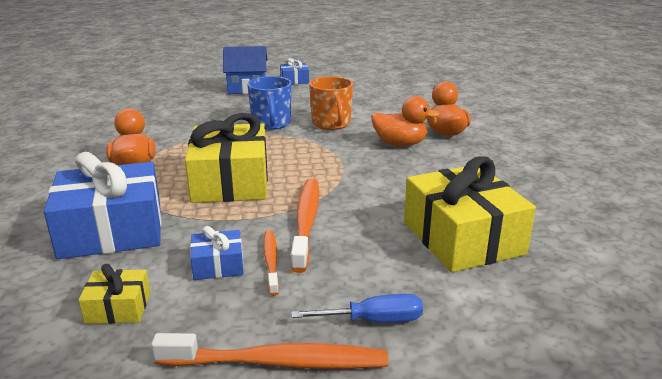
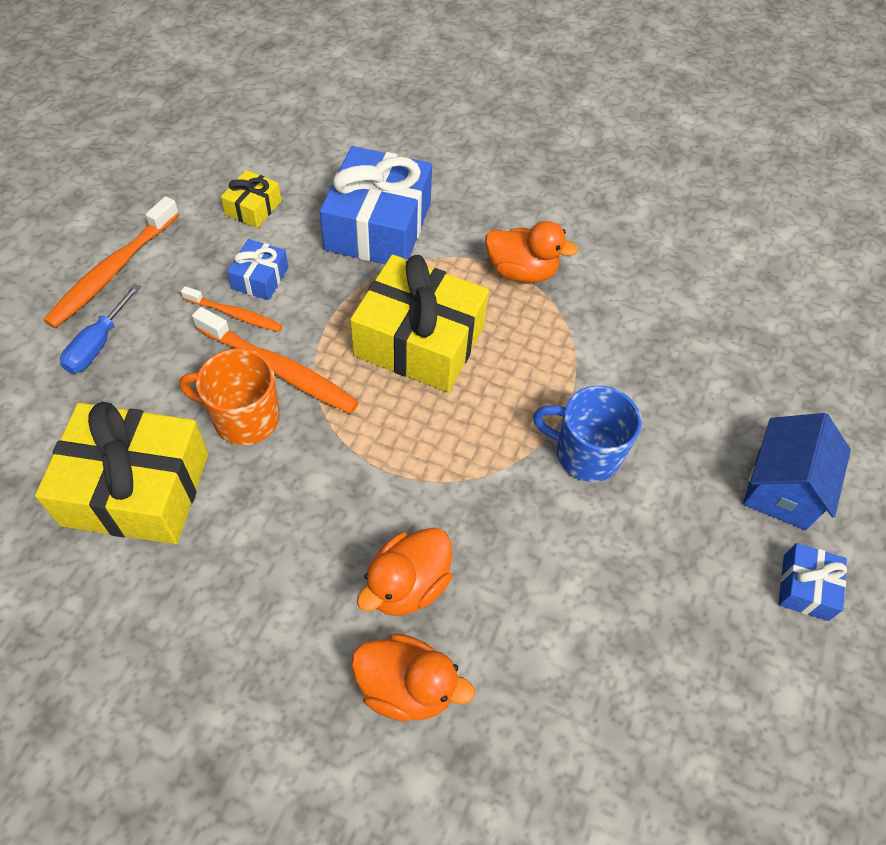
camera: 115 degrees right, 30 degrees up
orange mug [309,76,353,130] -> orange mug moved to [179,348,279,445]

